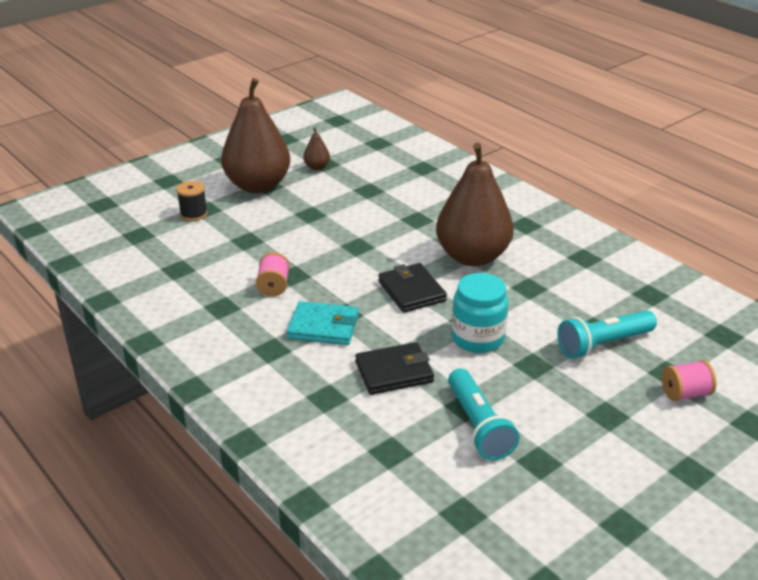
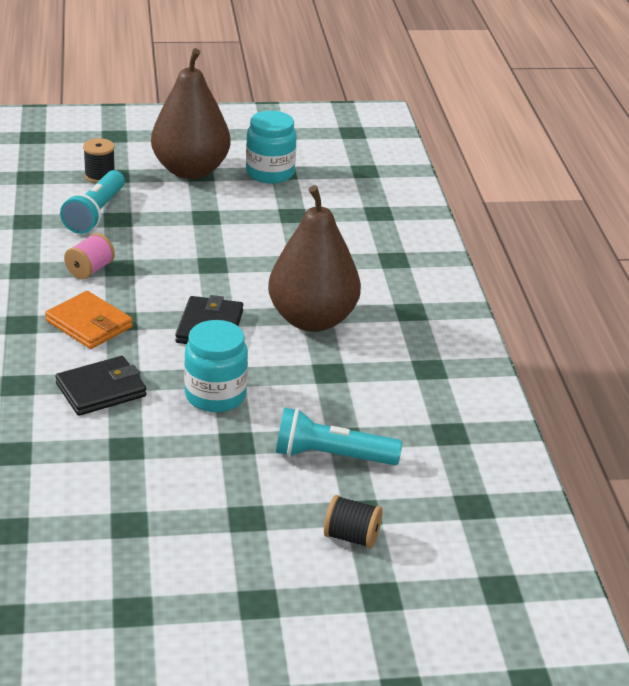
camera: 30 degrees right, 0 degrees up
turquoise wallet [287,301,359,345] -> orange wallet [45,291,133,349]
brown pear [303,127,330,170] -> turquoise jar [246,111,297,184]
black wallet [355,342,434,395] -> black wallet turned 45 degrees counterclockwise [56,356,147,416]
turquoise flashlight [448,368,520,461] -> turquoise flashlight moved to [60,170,125,234]
pink spool [662,360,717,401] -> black spool [324,495,383,549]

